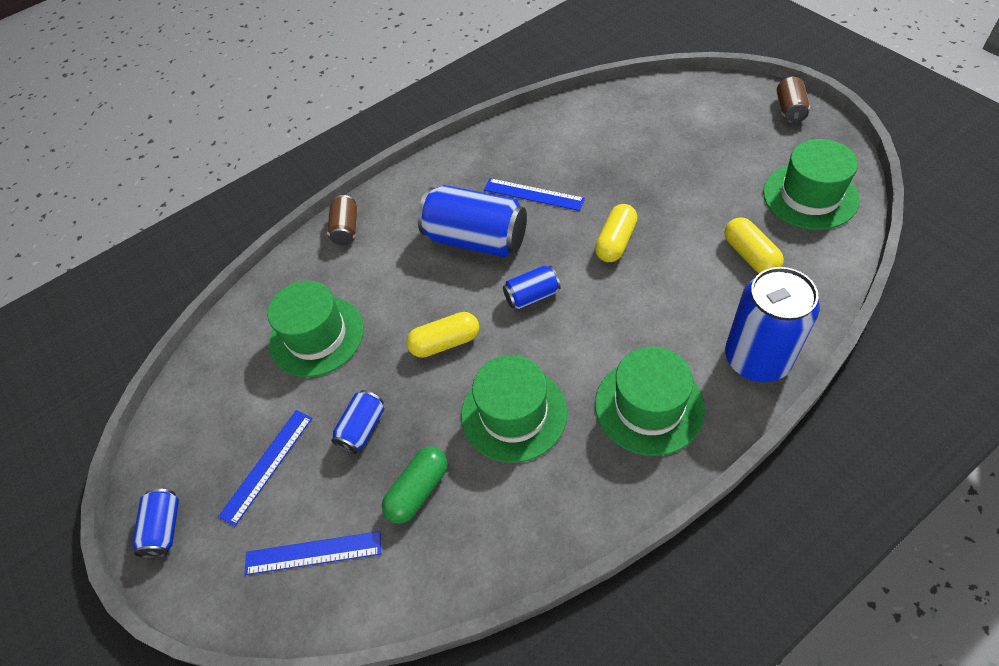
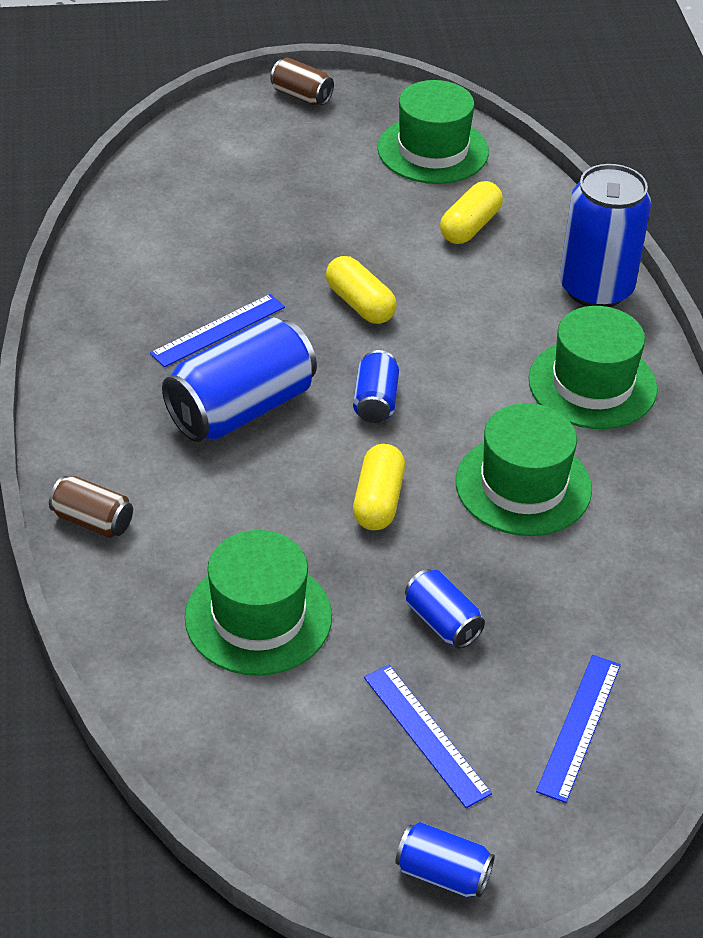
camera: 70 degrees left, 10 degrees down
green capsule [382,447,448,524] -> none
yellow capsule [724,217,784,273] -> yellow capsule turned 60 degrees counterclockwise [440,181,503,244]

